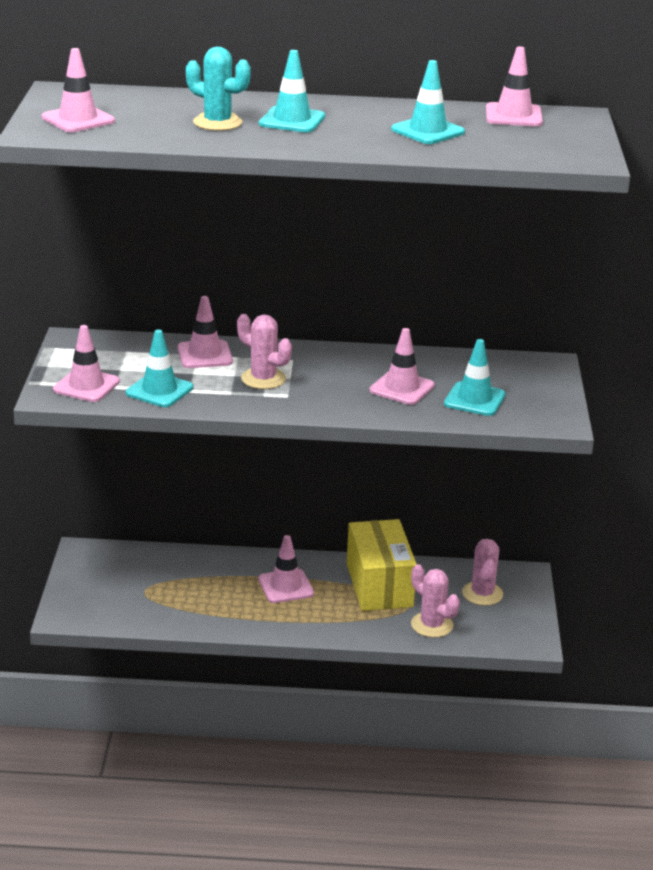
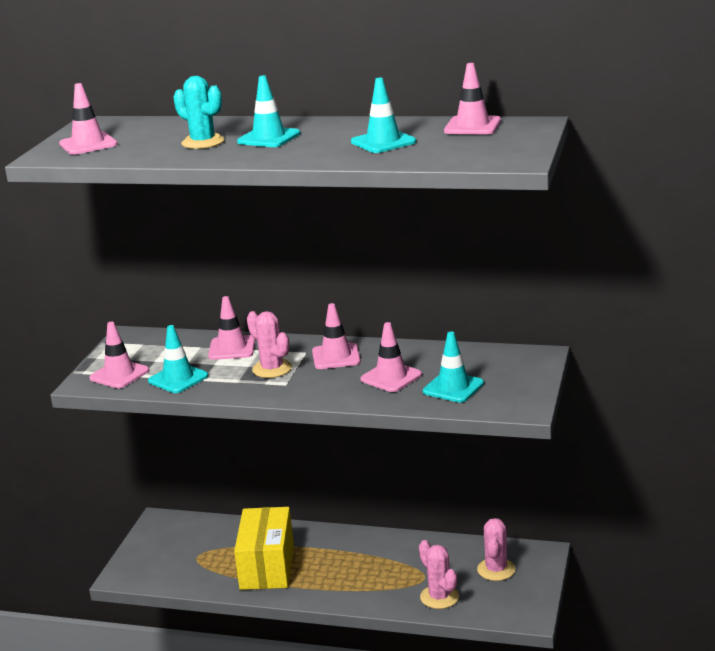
camera: 15 degrees right, 5 degrees down
pink traffic cone [258,535,314,603] -> pink traffic cone moved to [312,303,361,369]
yellow box [347,519,416,611] -> yellow box moved to [234,507,294,590]

